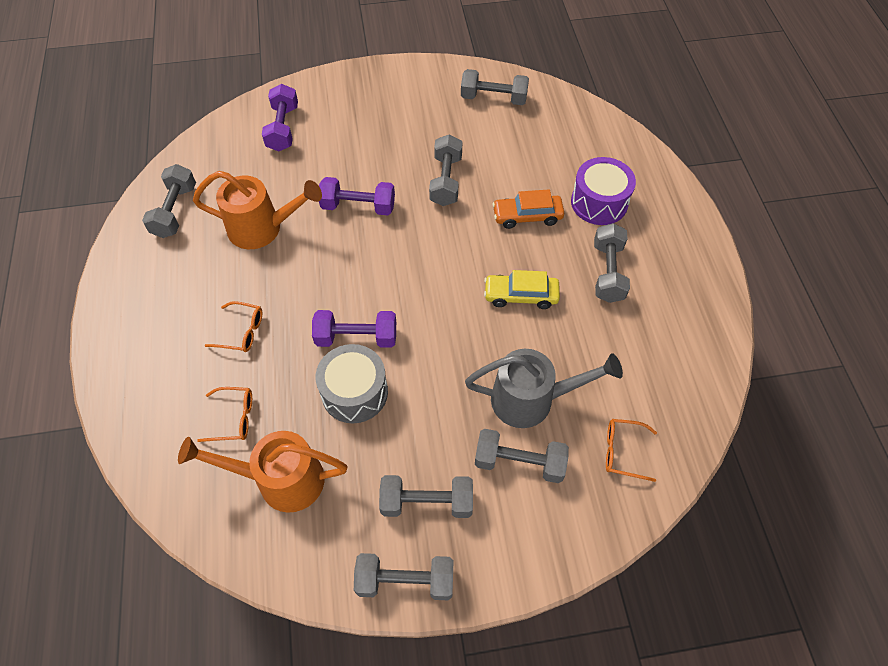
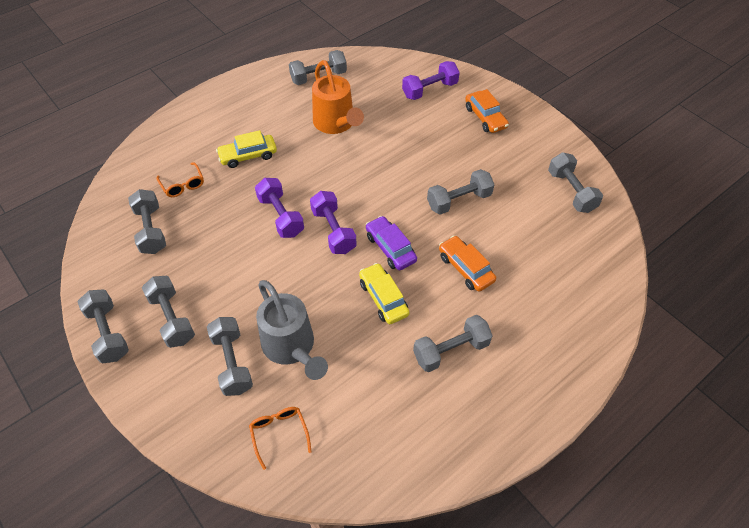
camera: 60 degrees right, 5 degrees down
orange watering can [178,431,347,513] -> grey dumbbell [128,189,166,254]
orange glasses [205,301,262,352] -> yellow car [216,130,277,168]
grey drum [316,344,388,424] -> none
purple dumbbell [319,177,395,215] -> purple dumbbell moved to [310,191,357,254]
purple drum [571,157,636,225] -> none
none -> purple car [366,216,417,270]
none -> orange car [465,89,509,133]

